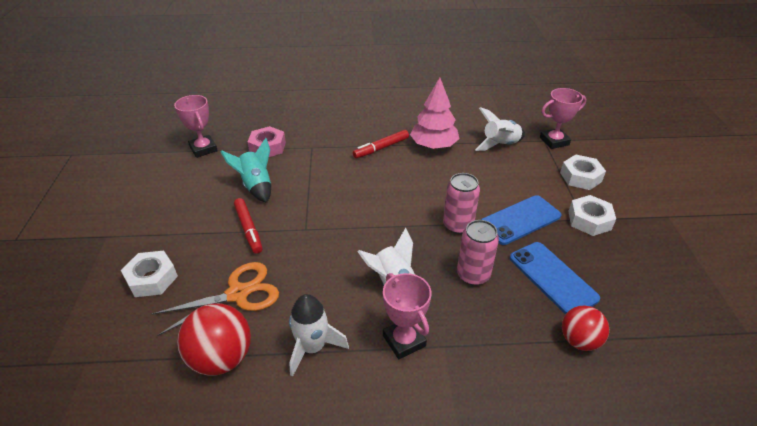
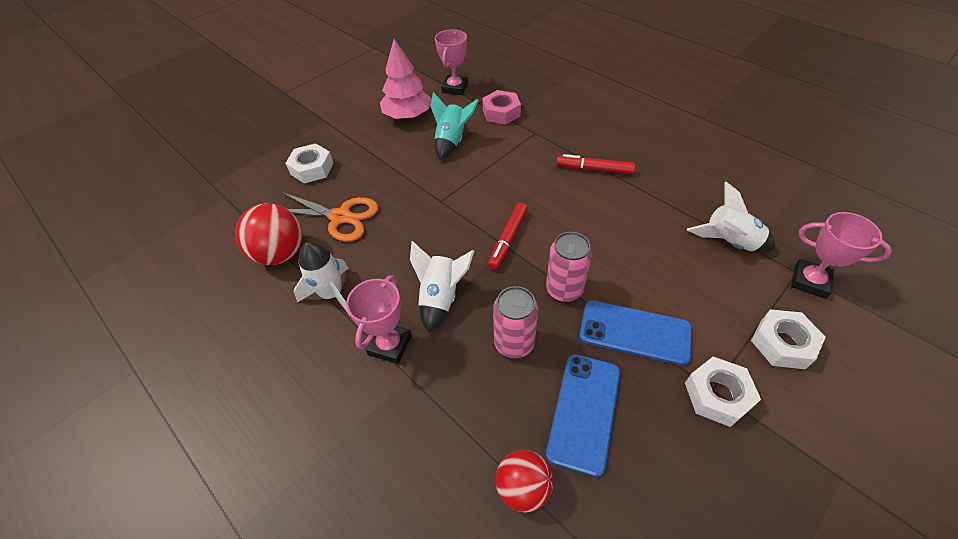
camera: 50 degrees right, 10 degrees up
red marker [234,198,262,254] -> red marker moved to [488,203,528,270]
pink tree [410,77,460,149] -> pink tree moved to [380,39,431,119]

